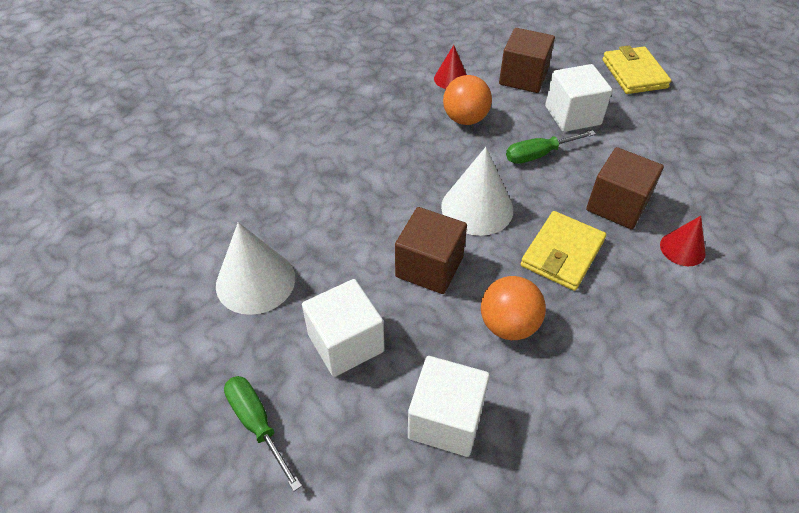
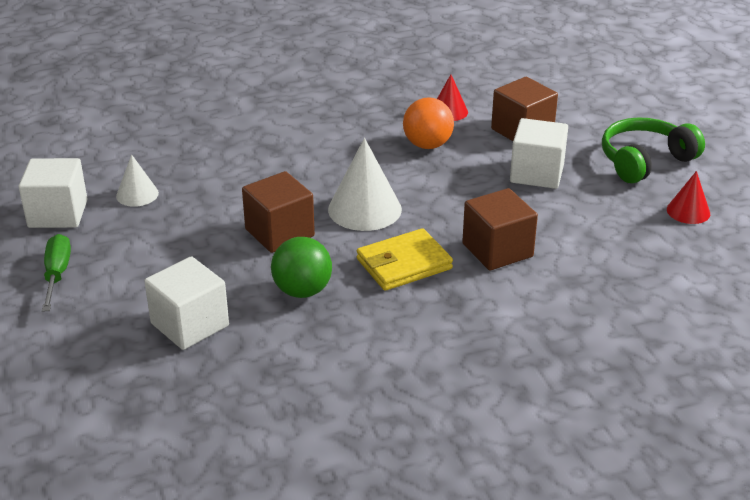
camera: 30 degrees right, 15 degrees down
white cone [216,222,295,315] -> white cone [116,154,159,207], size x0.58
white cube [302,279,385,377] -> white cube moved to [18,158,87,228]
orange ball [481,276,546,340] -> green ball [271,237,332,298]
green screwdriver [506,130,596,164] -> none
yellow wallet [602,45,671,94] -> green headphones [602,117,705,183]
red cone [660,216,706,266] -> red cone moved to [667,171,710,224]

